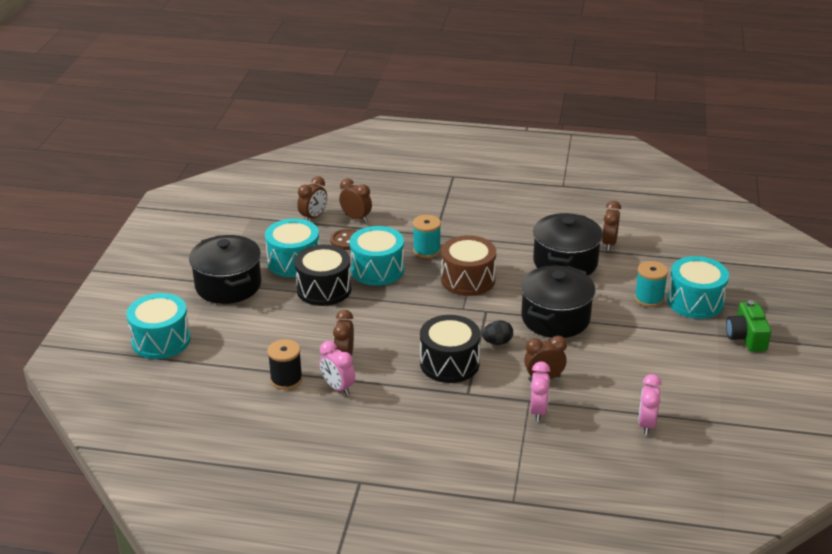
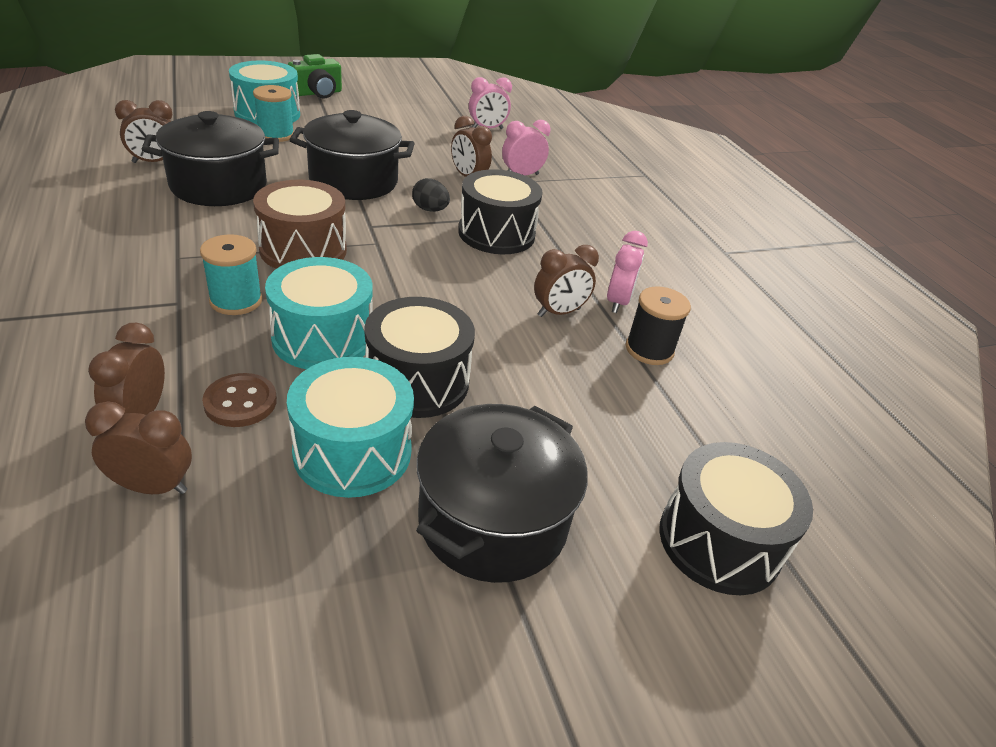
camera: 125 degrees left, 5 degrees up
turquoise drum [126,293,191,359] -> black drum [659,442,813,595]

